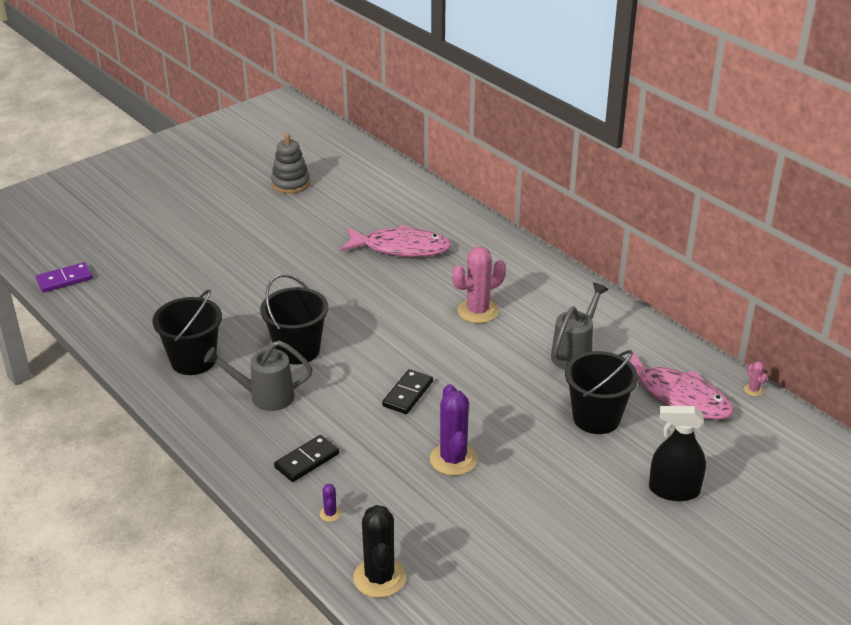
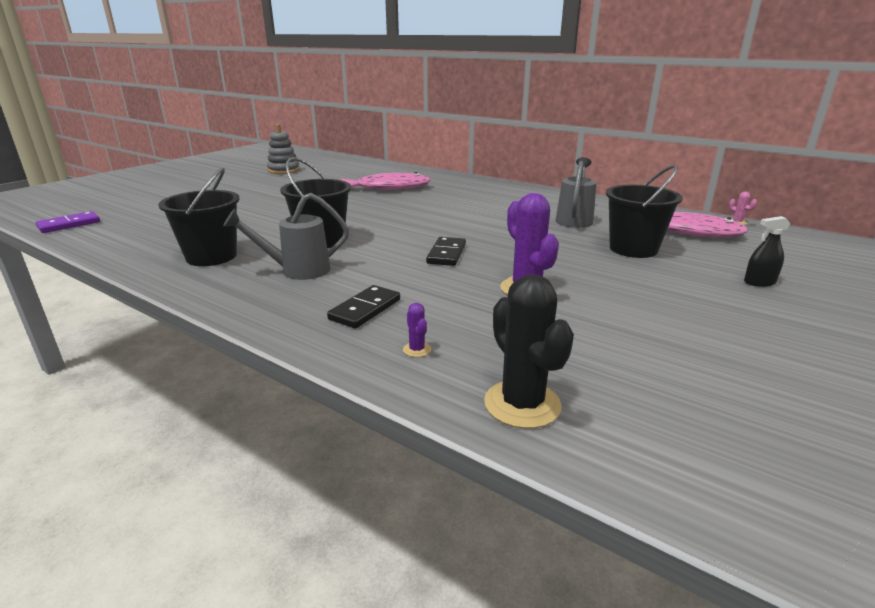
camera: 15 degrees left, 10 degrees down
pink cactus [452,247,506,323] -> none
black spray bottle [649,406,706,501] -> black spray bottle [744,216,790,287], size x0.59

